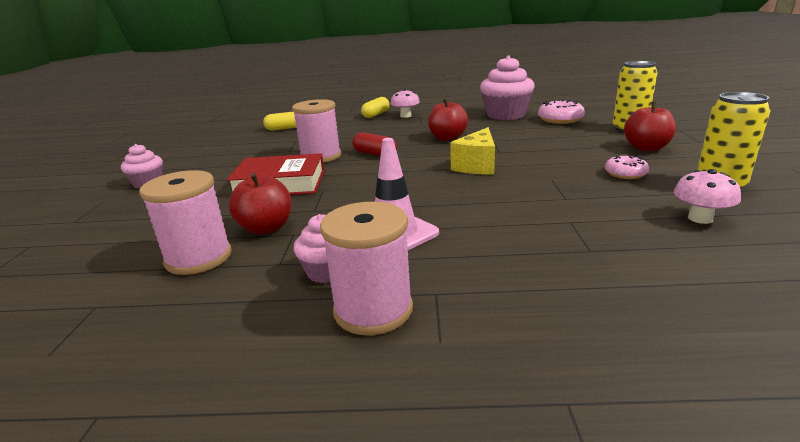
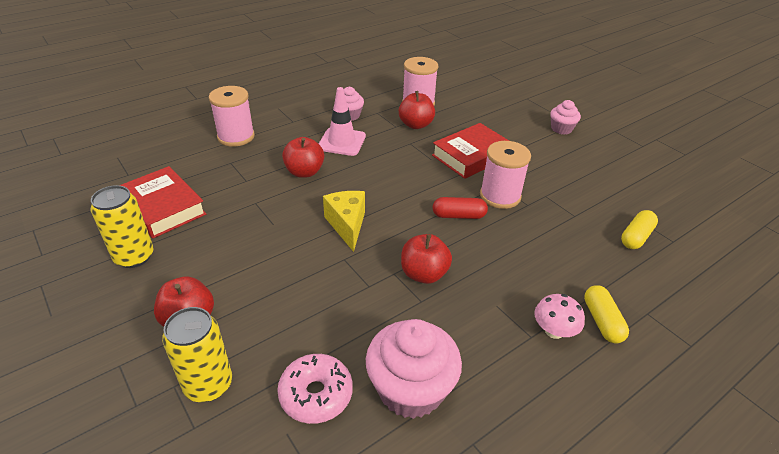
camera: 140 degrees right, 15 degrees up
pink spool [320,202,413,335] -> pink spool moved to [209,86,255,147]
pink donut [605,155,649,179] -> none
pink mushroom [674,169,741,224] -> red book [119,166,206,238]
none -> red apple [282,137,324,178]

